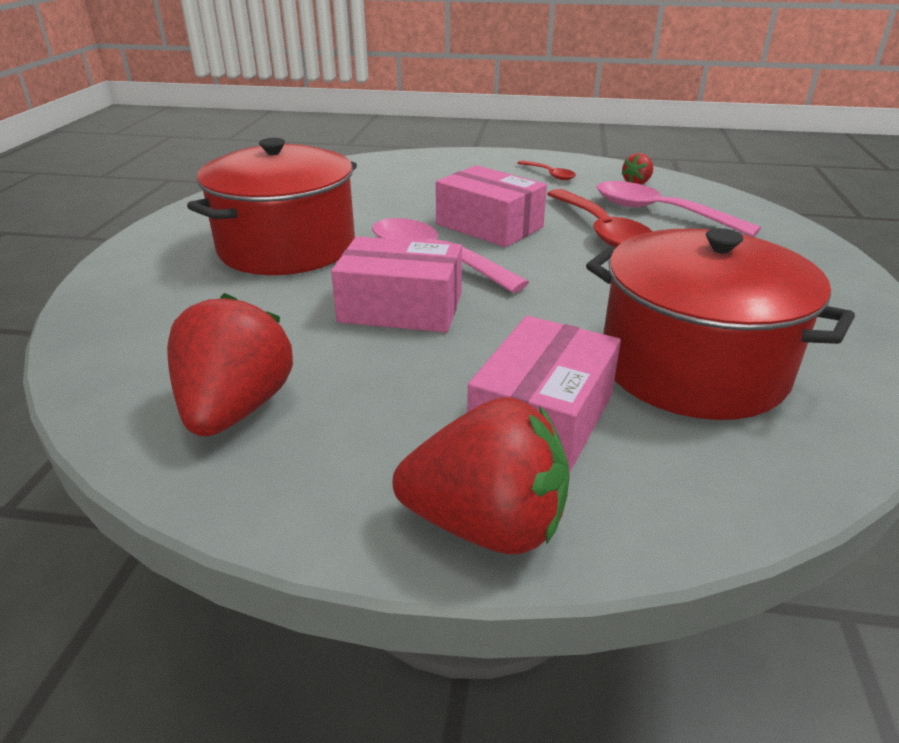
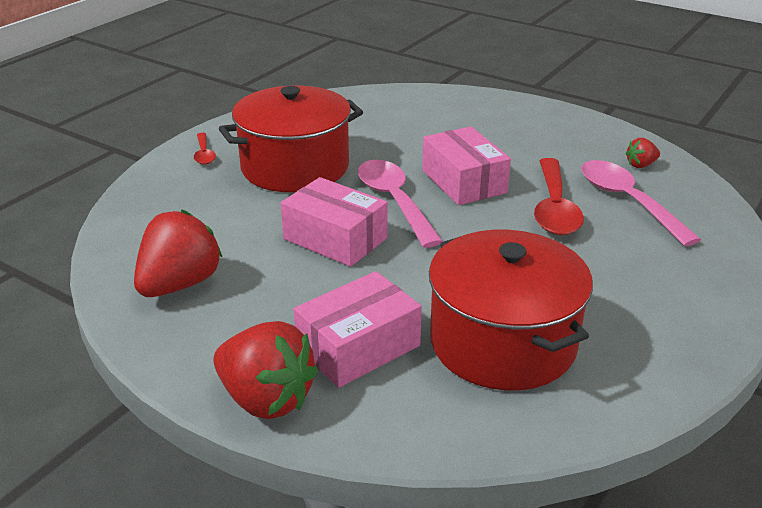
camera: 25 degrees right, 0 degrees up
red spoon [517,160,576,180] -> red spoon moved to [194,133,216,165]

